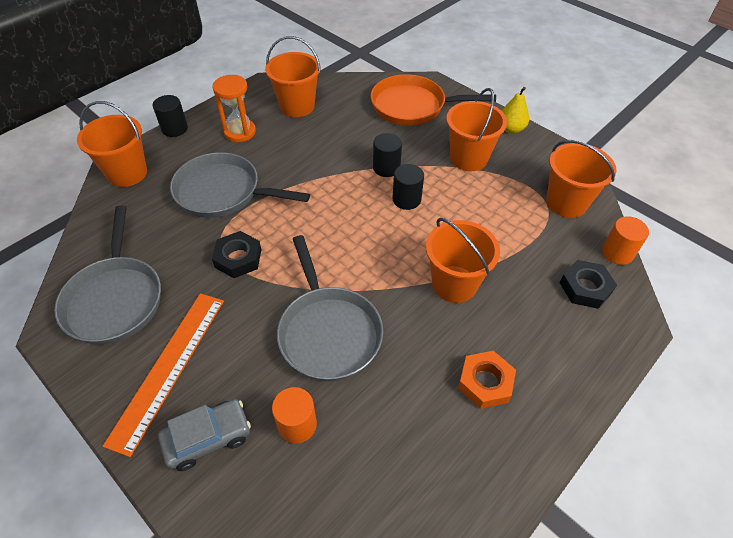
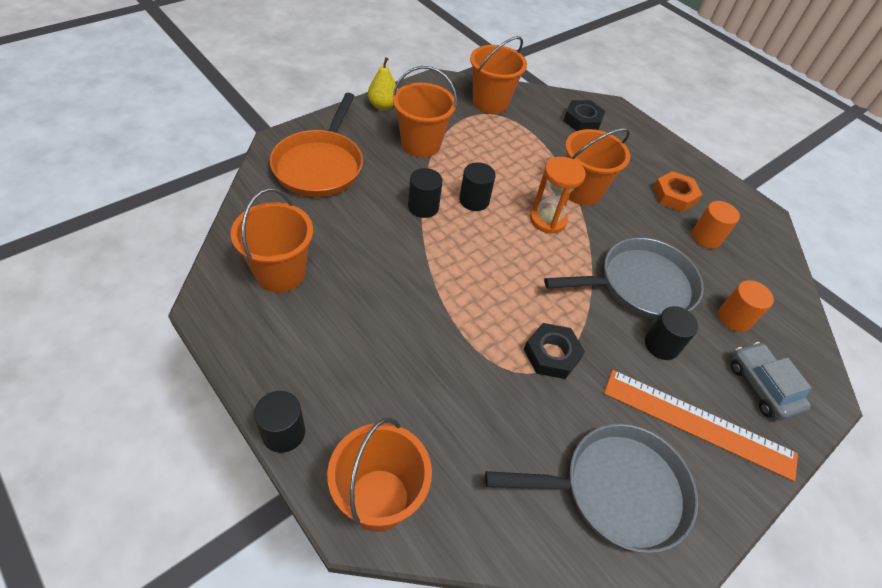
camera: 90 degrees left, 0 degrees up
grey pan [170,152,310,218] -> none
orange hourglass [212,75,256,142] -> orange hourglass moved to [530,157,586,234]
orange cylinder [602,216,649,265] -> orange cylinder moved to [692,201,740,249]
none -> black cylinder [645,306,698,360]

